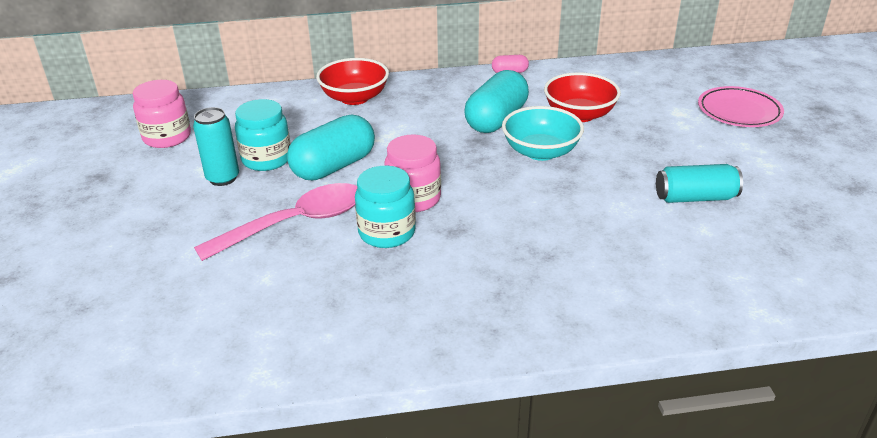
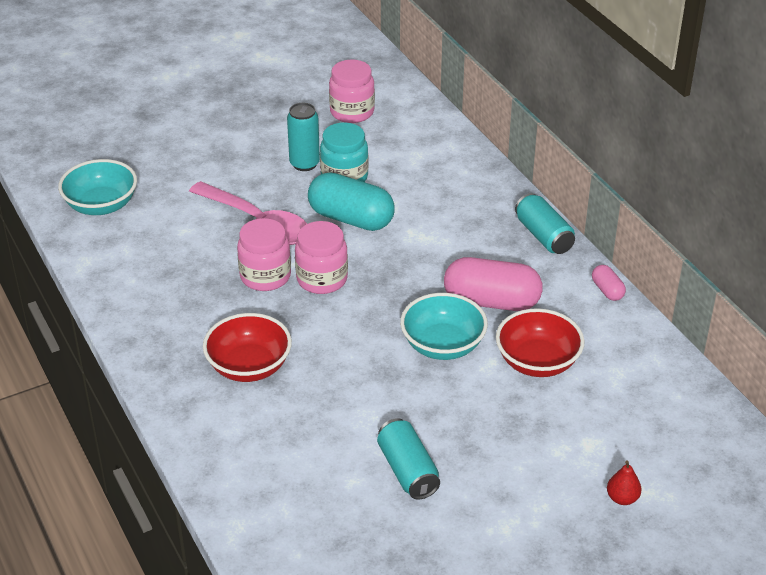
camera: 70 degrees right, 5 degrees up
red bowl [316,58,389,105] -> red bowl moved to [203,313,292,382]
turquoise jar [355,166,416,248] -> pink jar [237,218,291,291]
turquoise capsule [464,70,529,133] -> pink capsule [444,257,543,311]
pink plate [698,86,784,127] -> red pear [607,460,642,505]
none -> turquoise bowl [58,159,137,215]
none -> turquoise can [515,193,575,254]

